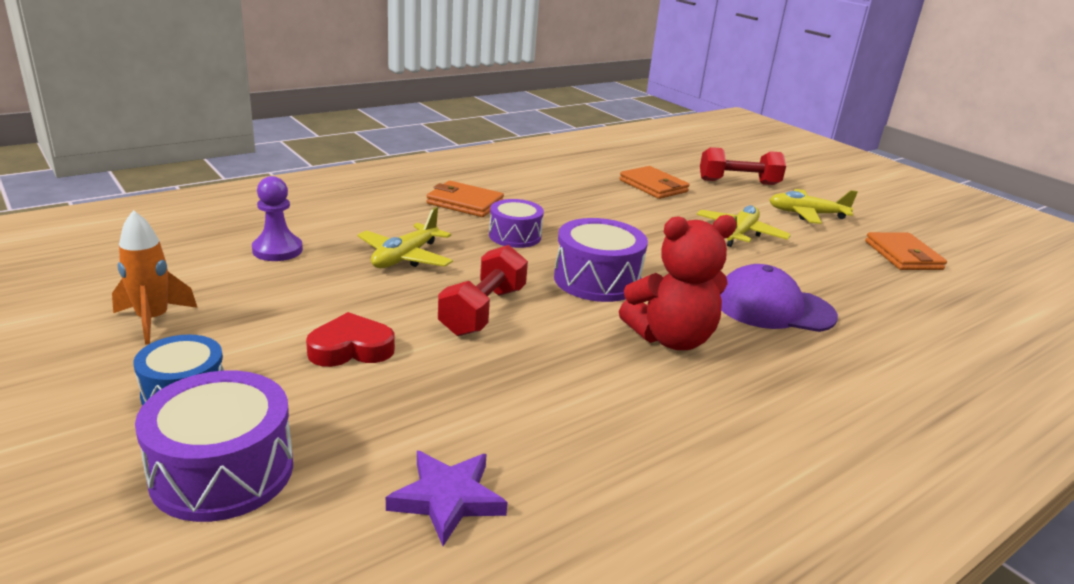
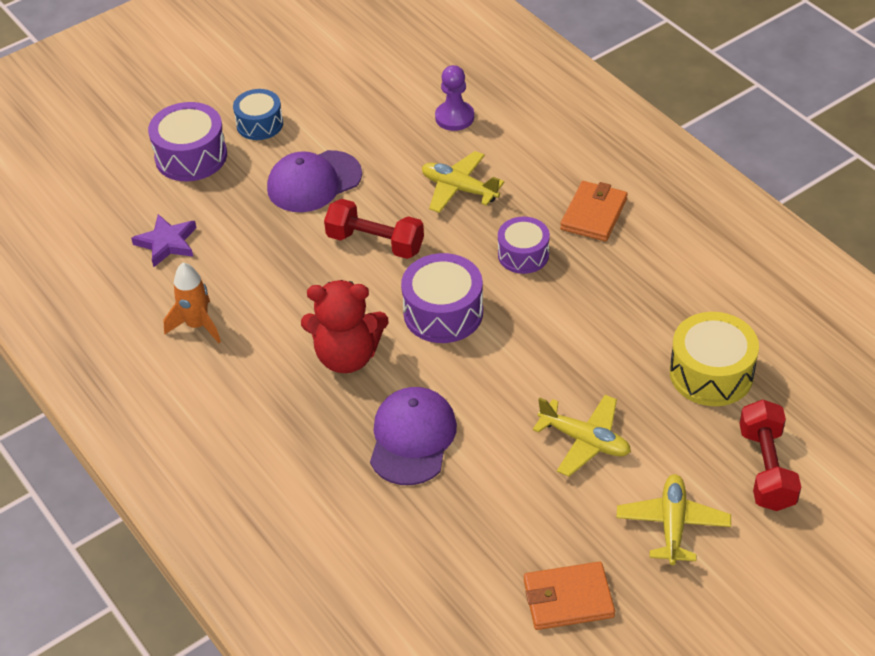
camera: 95 degrees right, 20 degrees up
orange rocket [112,210,197,345] -> orange rocket moved to [163,263,221,343]
red heart [306,312,395,367] -> purple cap [267,150,362,212]
orange wallet [619,166,690,199] -> yellow drum [670,312,759,406]
red teddy bear [619,215,737,350] -> red teddy bear turned 75 degrees counterclockwise [301,280,388,373]

